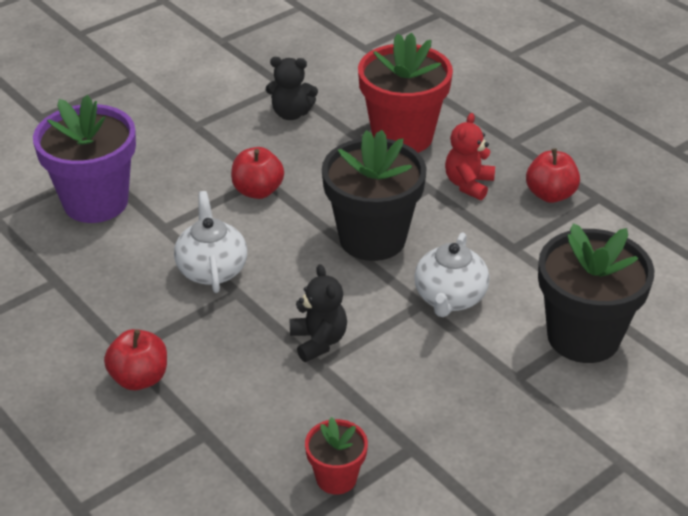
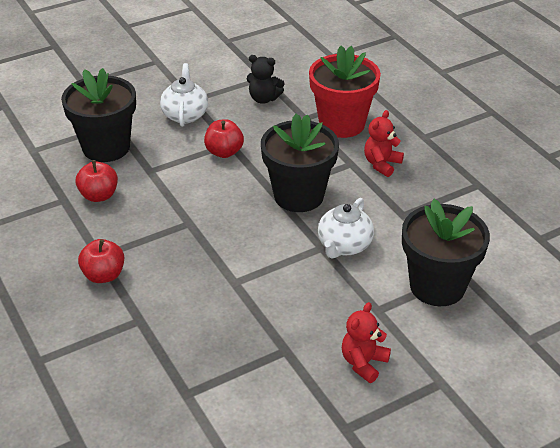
camera: 10 degrees right, 0 degrees up
purple flower pot [33,95,136,223] -> black flower pot [61,68,136,162]
white teapot [174,191,247,293] -> white teapot moved to [160,63,208,127]
black teddy bear [290,264,347,362] -> none
red flower pot [305,417,368,495] -> none
red apple [526,148,580,203] -> red apple moved to [76,160,118,202]
none -> red teddy bear [342,302,391,383]

